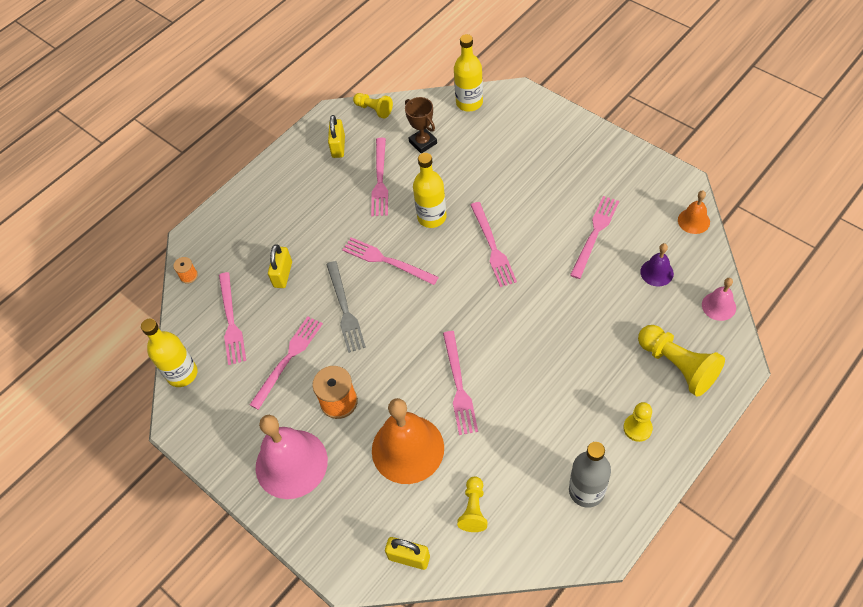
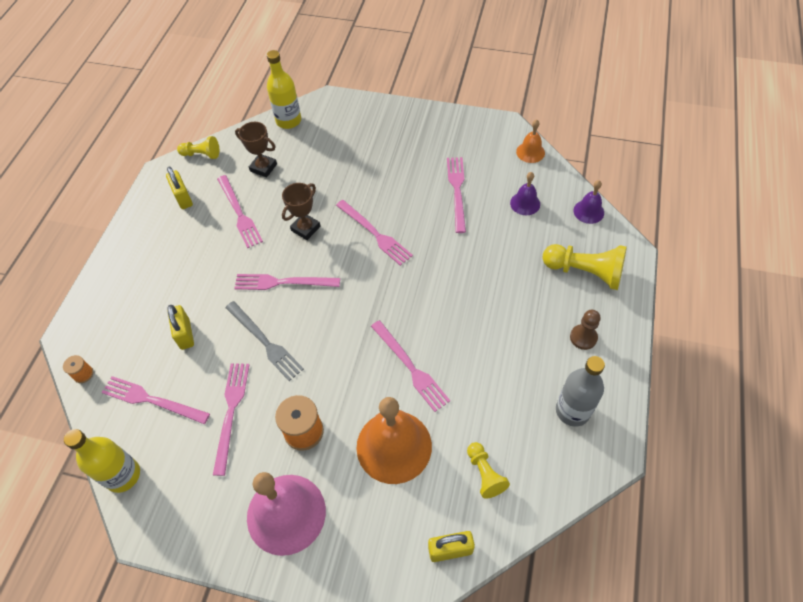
camera: 30 degrees left, 0 degrees up
pink fork [219,272,246,365] -> pink fork turned 150 degrees clockwise [101,376,210,424]
yellow bottle [413,153,447,228] -> brown trophy [282,183,321,240]
yellow pawn [623,402,653,442] -> brown pawn [570,310,601,350]
pink bell [702,278,736,321] -> purple bell [574,180,604,224]

